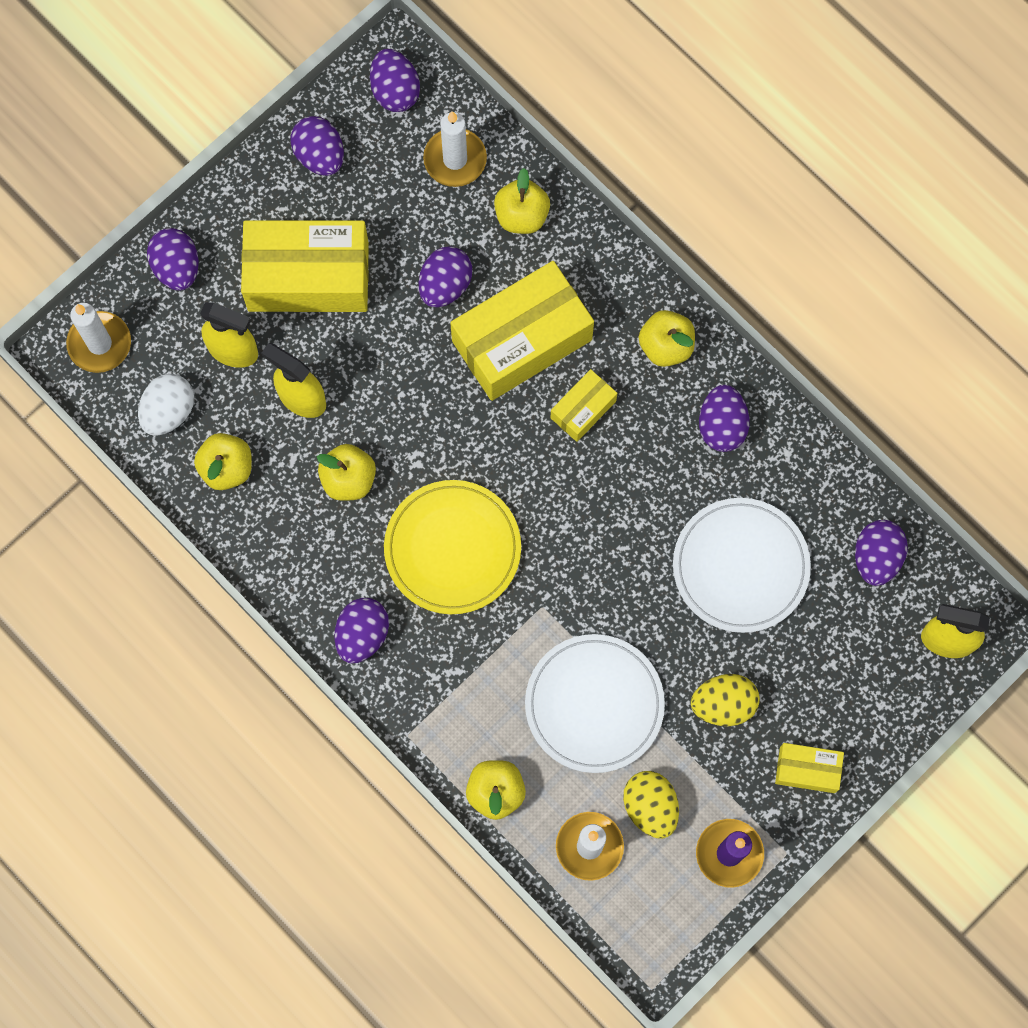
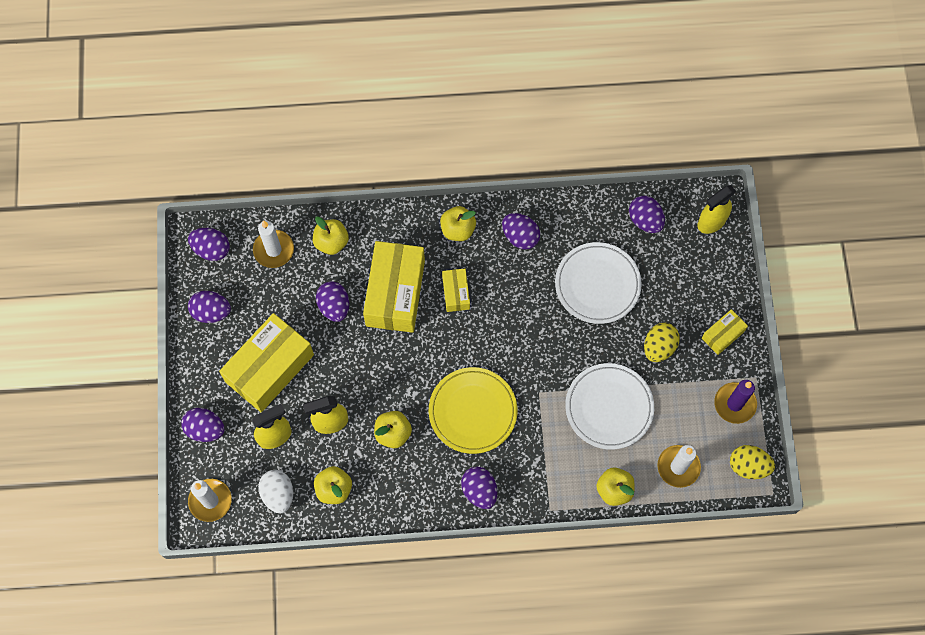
camera: 50 degrees left, 5 degrees down
yellow egg [623,771,679,839] -> yellow egg moved to [730,445,775,479]

